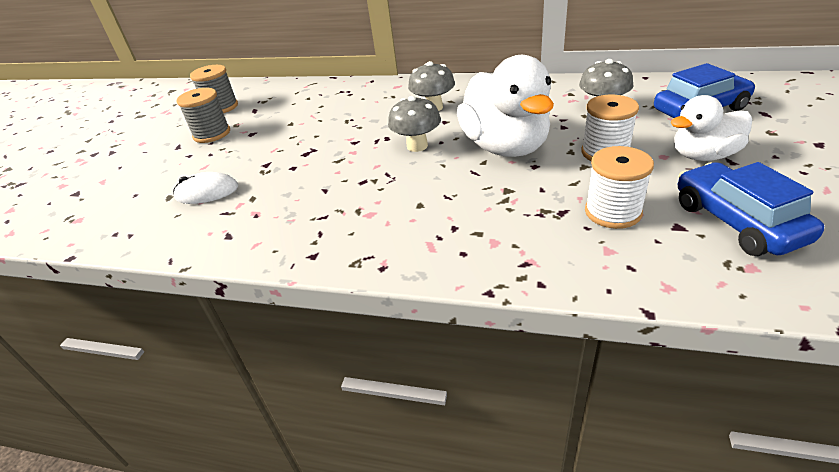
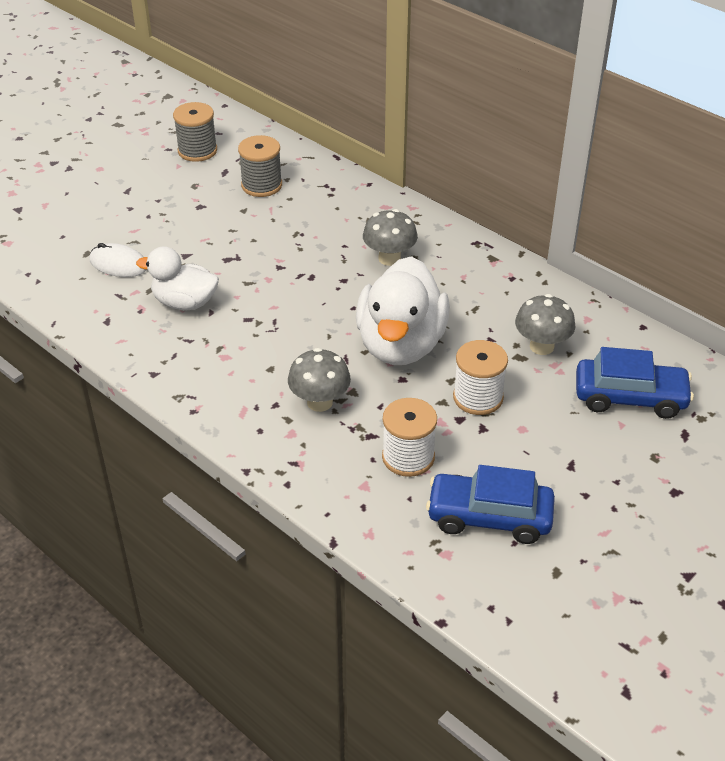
camera: 25 degrees right, 5 degrees up
grey spool [177,88,230,143] -> grey spool moved to [238,135,282,197]
grey mushroom [388,96,441,152] -> grey mushroom moved to [288,348,351,412]
white duck [670,95,752,161] -> white duck moved to [136,246,219,310]
blue car [678,162,824,256] -> blue car turned 90 degrees counterclockwise [426,465,555,544]

